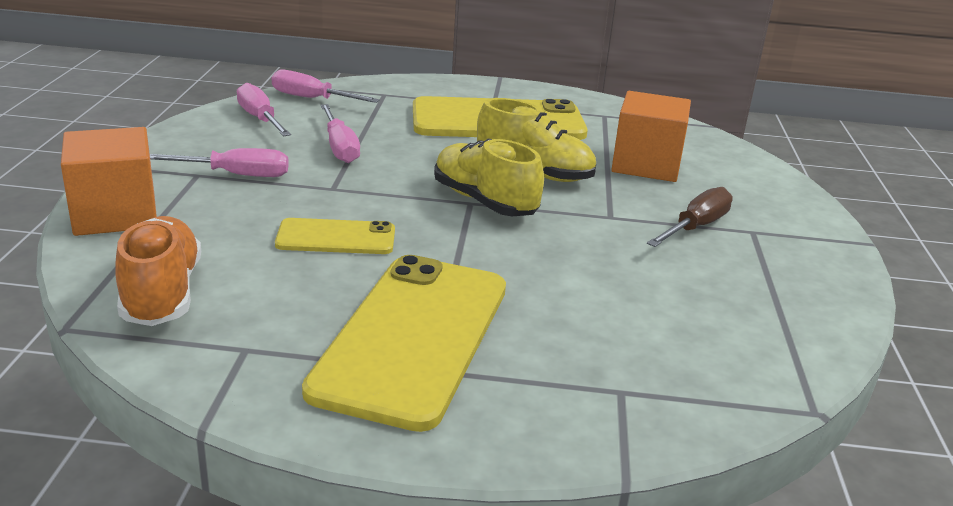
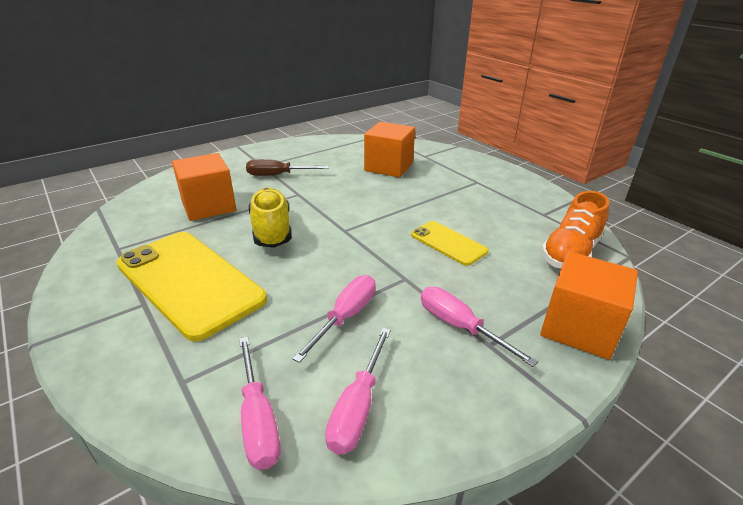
camera: 130 degrees left, 5 degrees up
yellow phone [302,255,506,432] -> none
yellow shoe [434,139,544,216] -> none
none -> orange cube [364,122,415,177]

